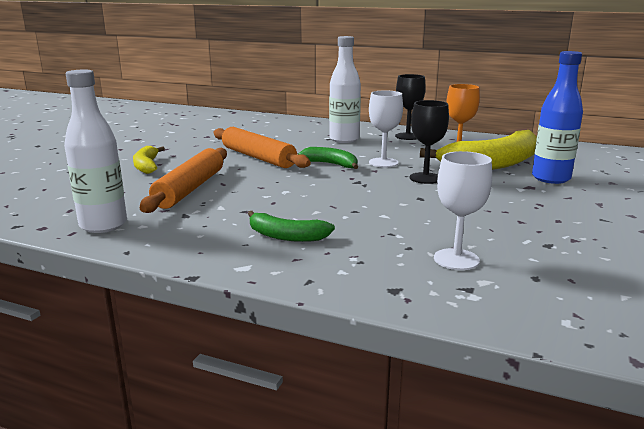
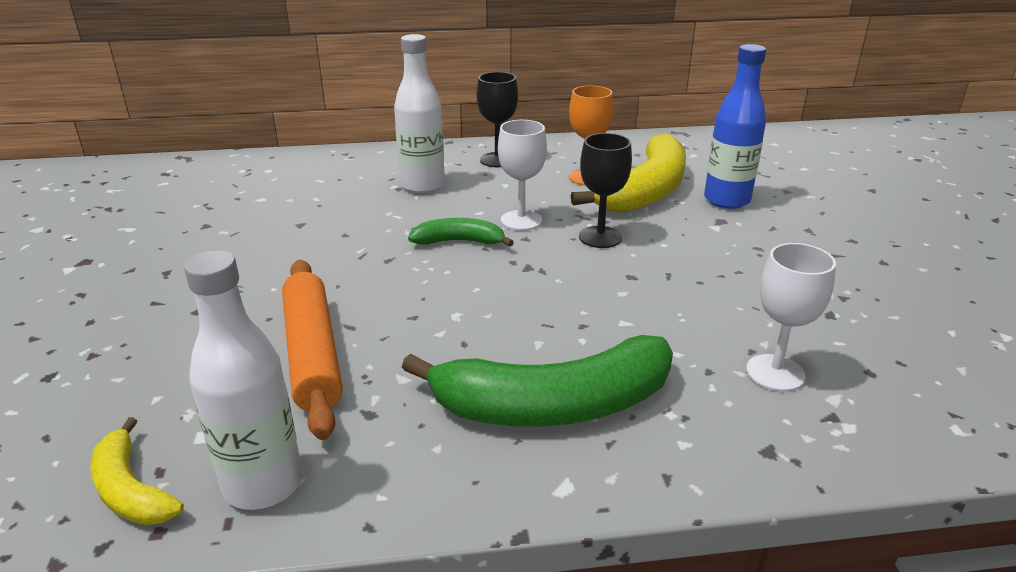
camera: 30 degrees left, 10 degrees up
yellow banana [133,146,165,174] -> yellow banana moved to [91,417,184,525]
orange rolling pin [214,127,311,168] -> none
green banana [248,211,335,242] -> green banana [402,335,673,427], size x1.95

